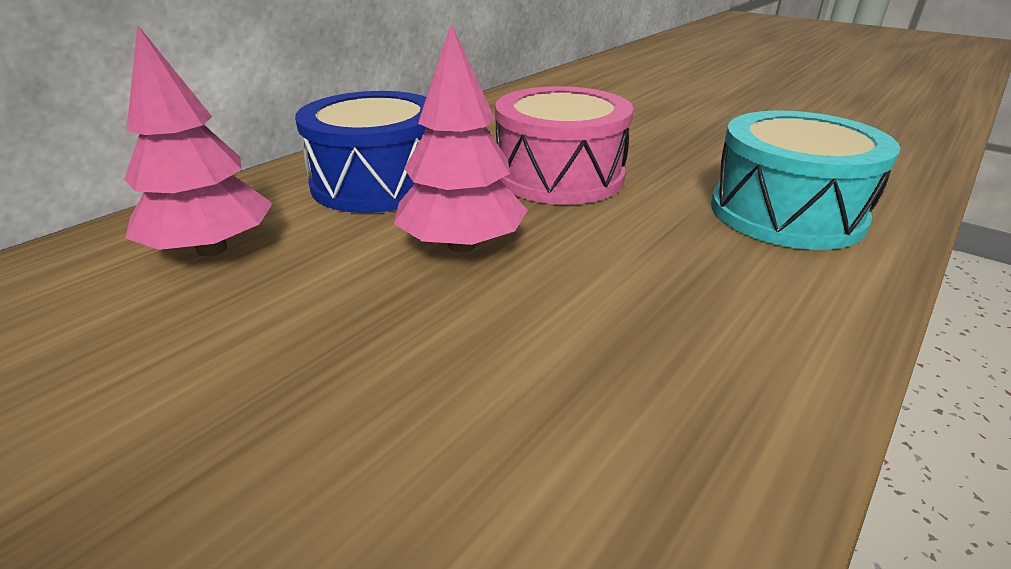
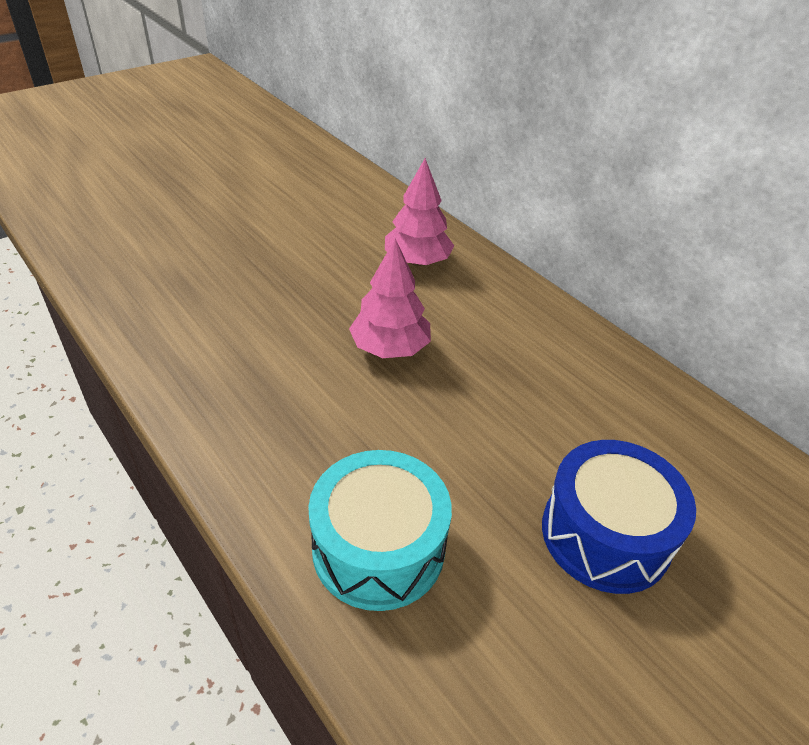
camera: 100 degrees right, 10 degrees up
blue drum [295,91,427,213] -> blue drum moved to [542,440,696,594]
pink drum [495,86,633,205] -> none

